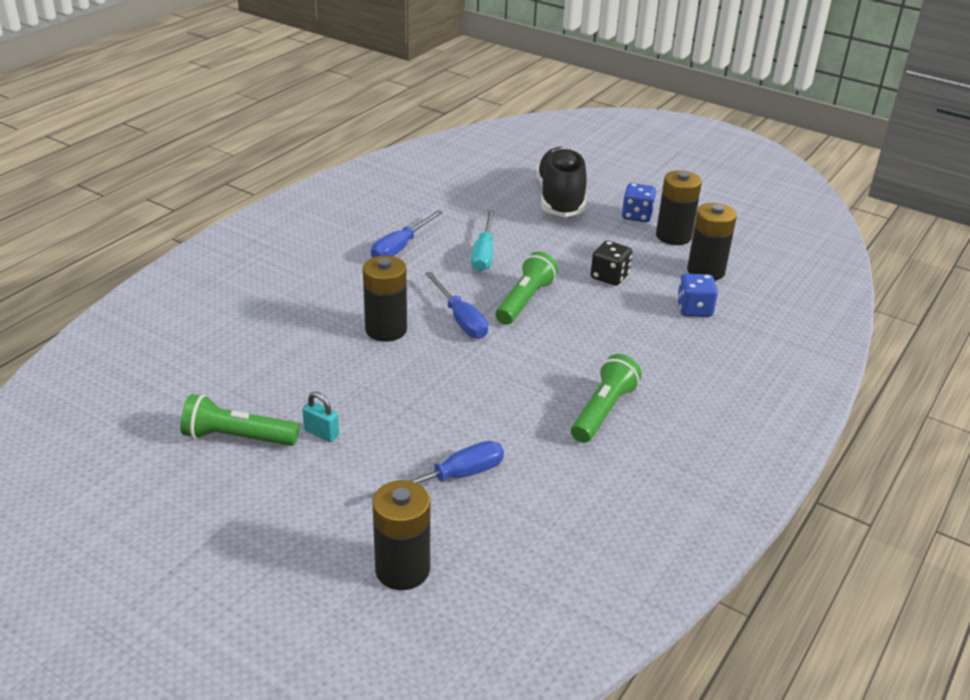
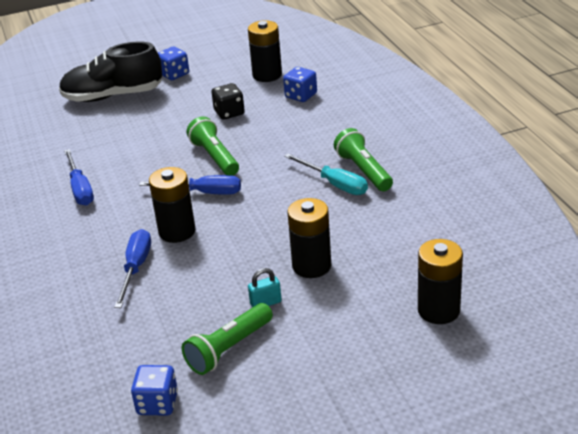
camera: 50 degrees left, 0 degrees up
blue screwdriver [369,441,504,500] -> blue screwdriver moved to [114,229,151,308]
turquoise screwdriver [471,210,494,271] -> turquoise screwdriver moved to [284,153,368,195]
black shoe [536,147,587,217] -> black shoe turned 45 degrees counterclockwise [59,42,162,102]
black battery [656,170,702,245] -> black battery moved to [288,198,331,278]
none -> blue dice [131,365,178,416]

